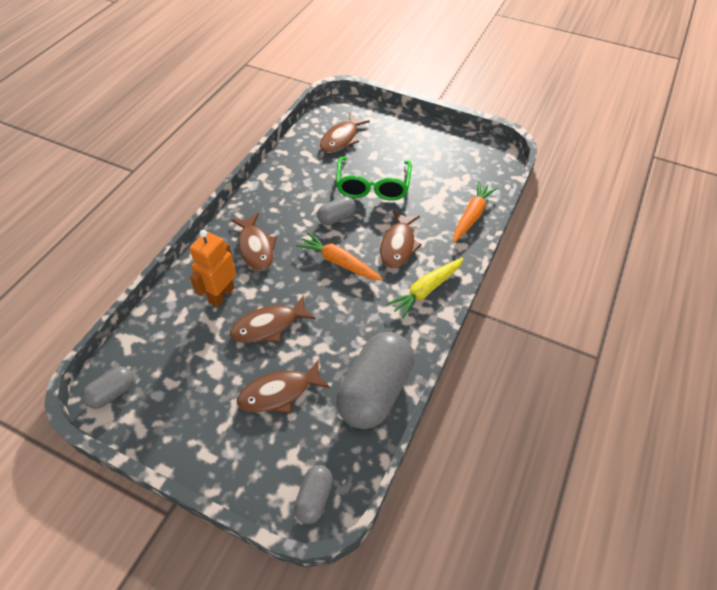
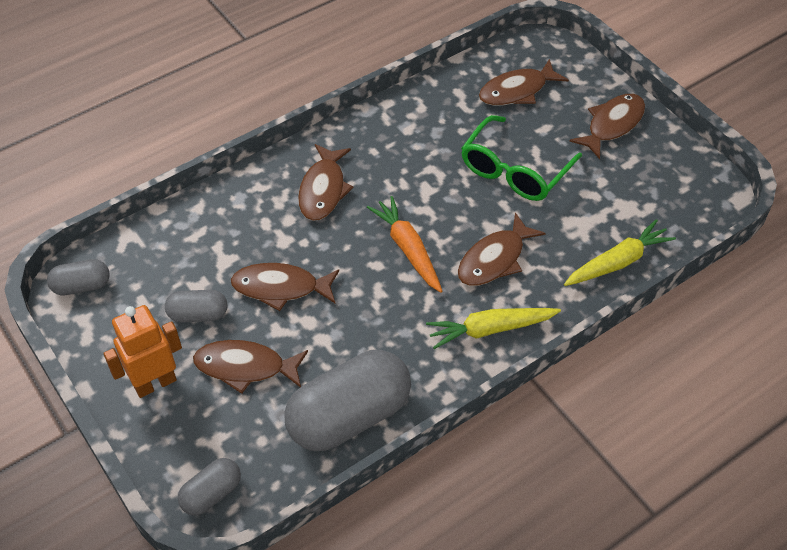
camera: 30 degrees right, 0 degrees up
orange robot [189,230,236,307] -> orange robot moved to [103,305,182,398]
grey capsule [317,196,356,225] -> grey capsule moved to [165,290,227,322]
orange carrot [454,181,498,243] -> yellow carrot [564,219,676,286]
none -> brown fish [569,94,645,159]

